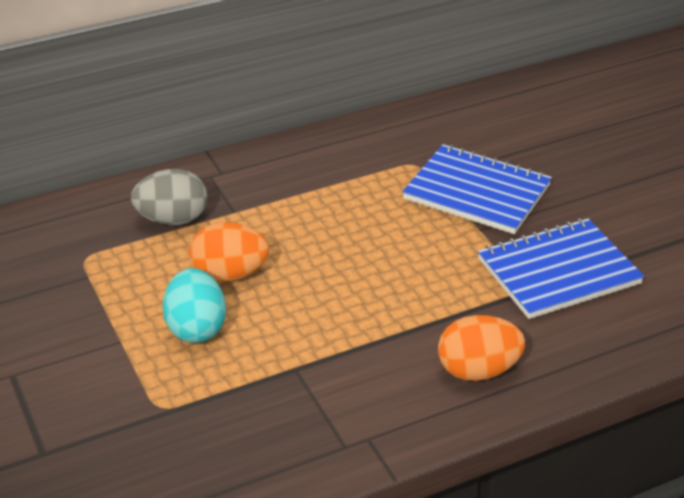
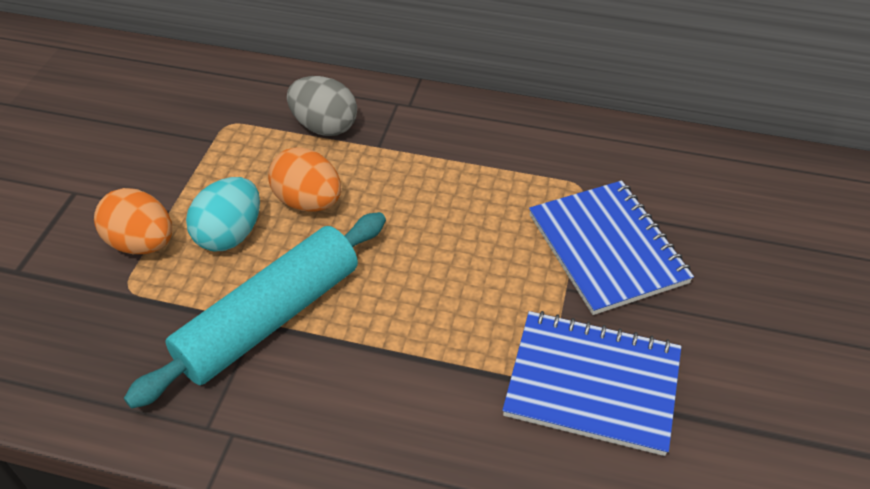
camera: 40 degrees right, 10 degrees up
orange egg [438,315,525,381] -> orange egg moved to [94,188,172,254]
none -> turquoise rolling pin [124,212,386,408]

